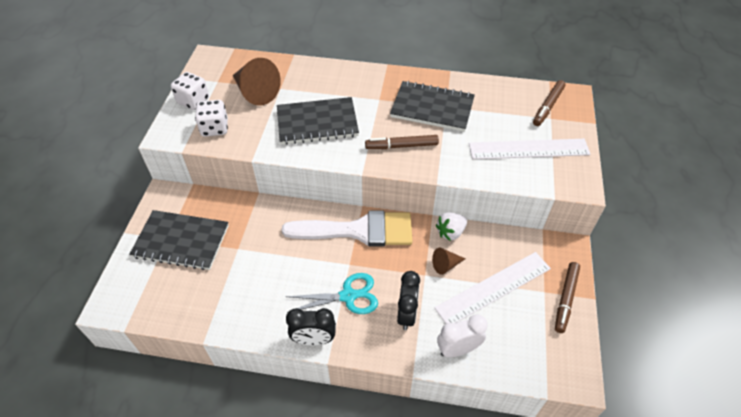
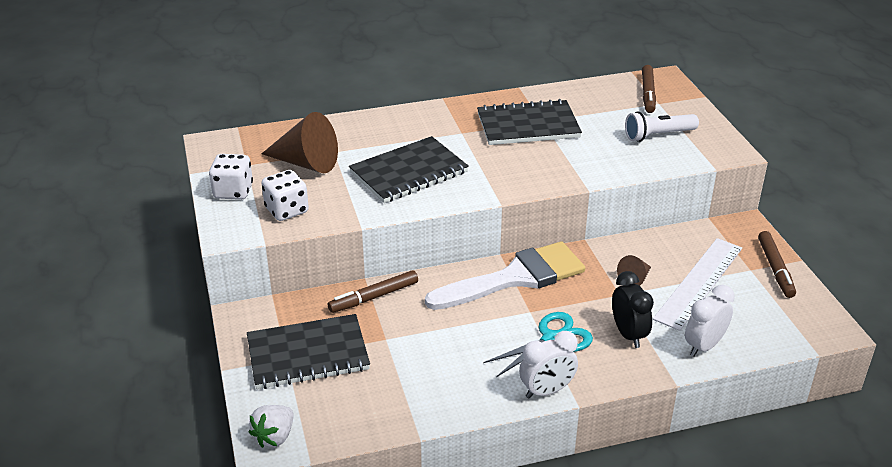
camera: 25 degrees left, 15 degrees down
black clock [286,308,336,345] -> white clock [519,331,578,399]
brown marker [365,135,439,149] -> brown marker moved to [328,270,418,313]
white strawberry [436,212,467,241] -> white strawberry moved to [249,405,294,448]
white ruler [469,139,591,159] -> white flashlight [625,111,699,142]

